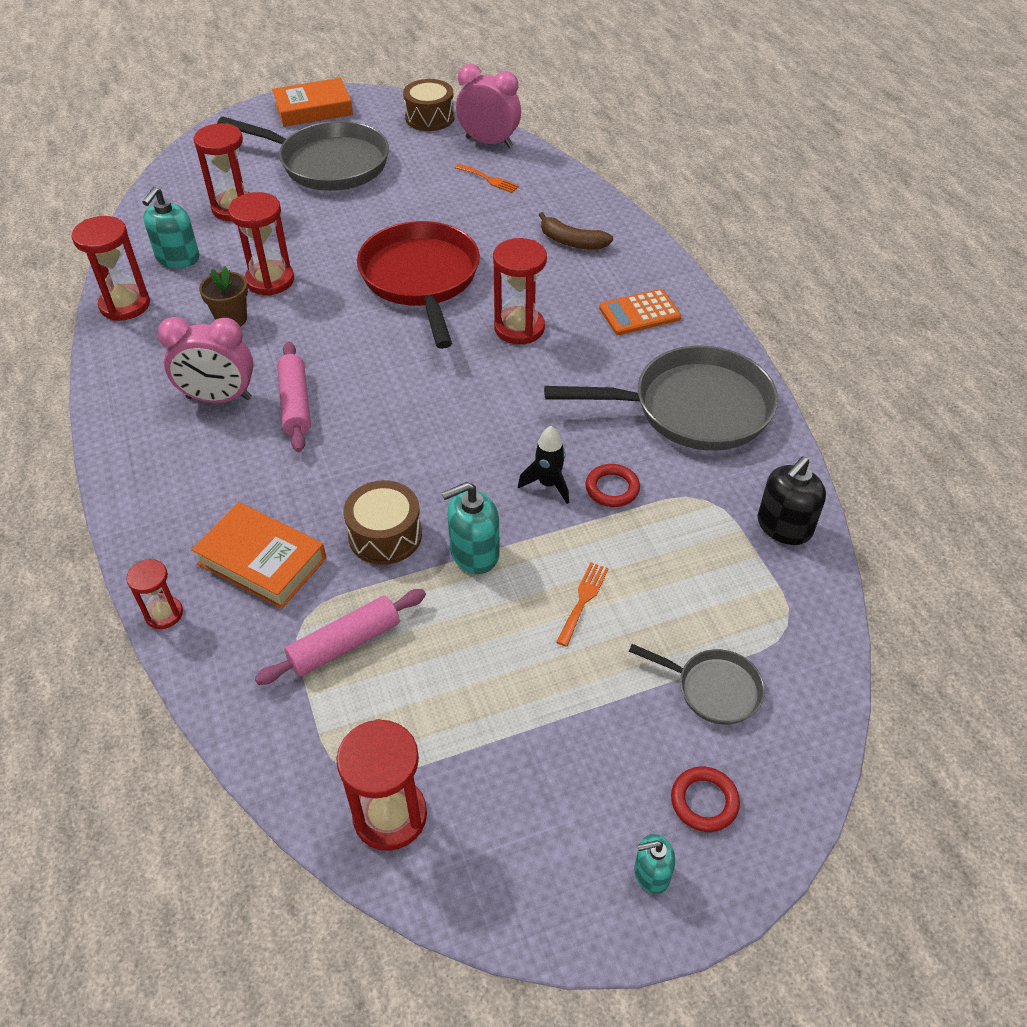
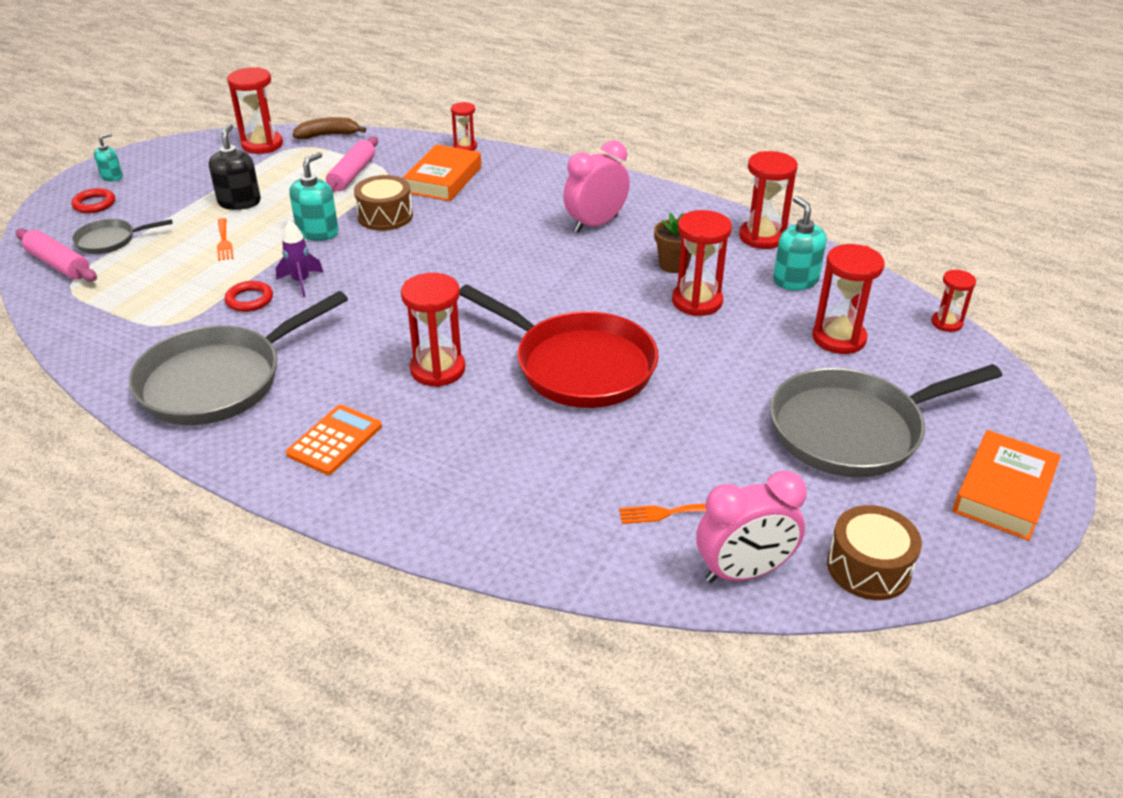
camera: 140 degrees right, 10 degrees down
orange book [192,502,326,609] -> orange book turned 60 degrees counterclockwise [403,144,481,201]
pink rolling pin [277,342,311,452] -> pink rolling pin moved to [16,228,97,281]
black rocket [518,426,569,504] -> purple rocket [276,220,323,297]
brown banana [539,212,613,250] -> brown banana moved to [293,117,366,139]
black soap dispenser [758,456,826,545] -> black soap dispenser moved to [209,124,261,210]
none -> red hourglass [931,270,976,332]

